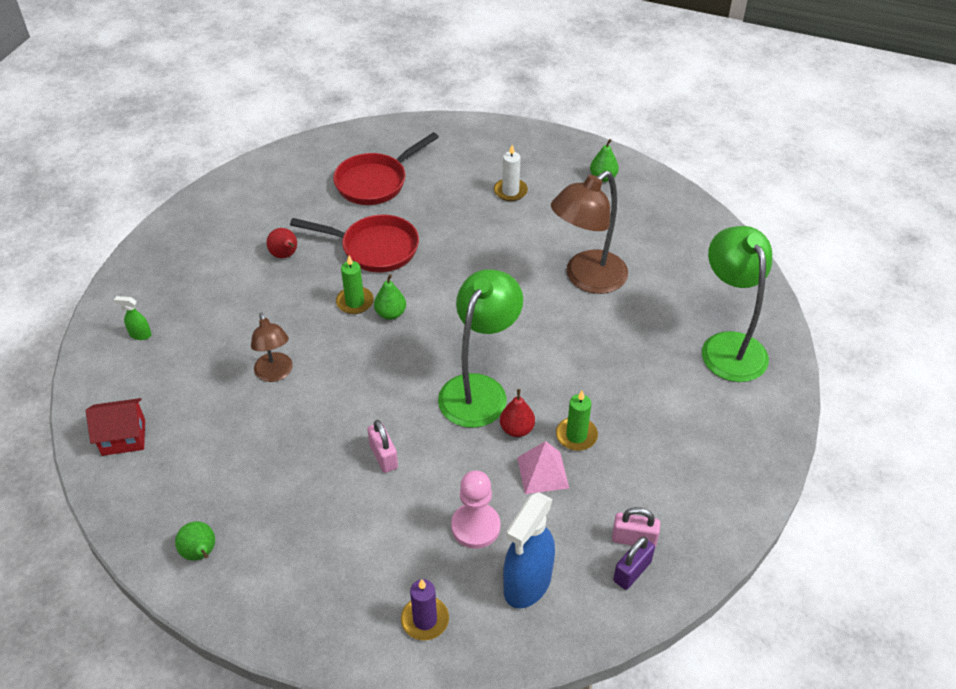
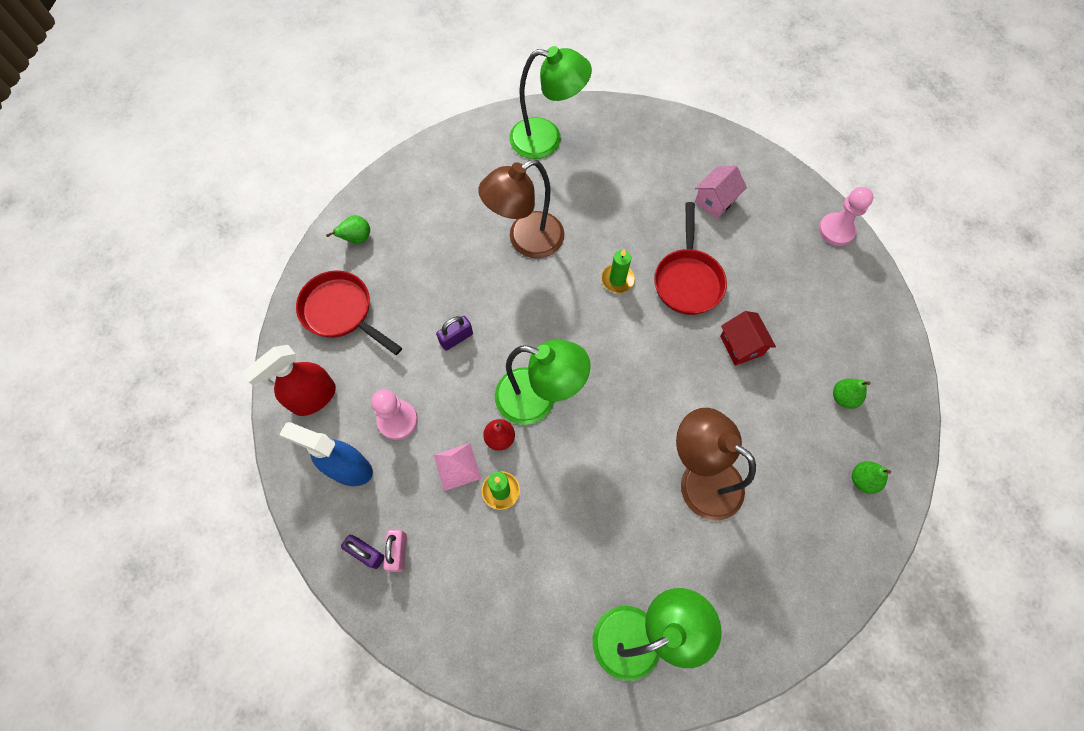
camera: 80 degrees right, 20 degrees up
red house [86,398,145,456] -> red house moved to [720,311,776,365]
green spray bottle [114,296,152,340] -> green lamp [509,46,592,159]
brown lamp [251,312,293,382] -> brown lamp [478,159,564,258], size x1.73
red pear [266,228,297,258] -> none
red pan [333,132,439,205] -> red pan moved to [296,270,402,355]
pink padlock [367,420,398,473] -> purple padlock [436,316,473,351]
green pear [374,274,406,320] -> green pear moved to [833,378,870,409]
purple candle [401,579,449,640] -> red spray bottle [242,345,336,416]
white candle [494,145,528,201] -> none
none -> pink house [695,166,747,219]
none -> pink pawn [819,187,874,246]

